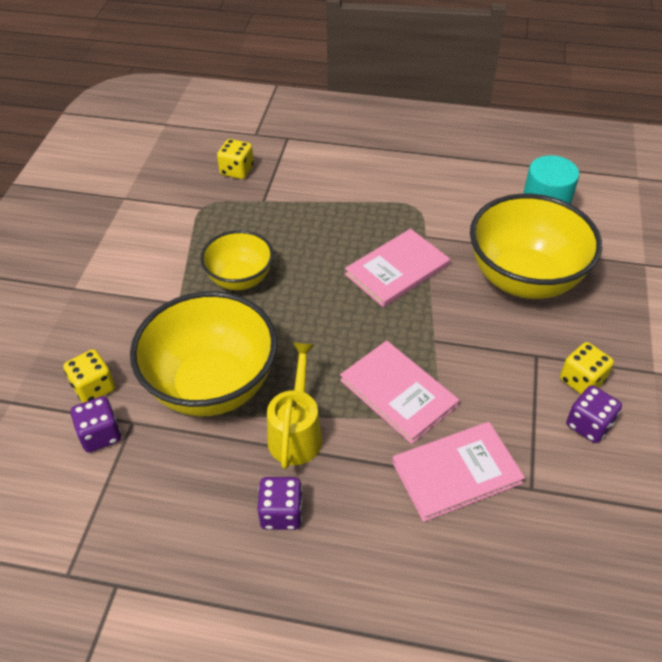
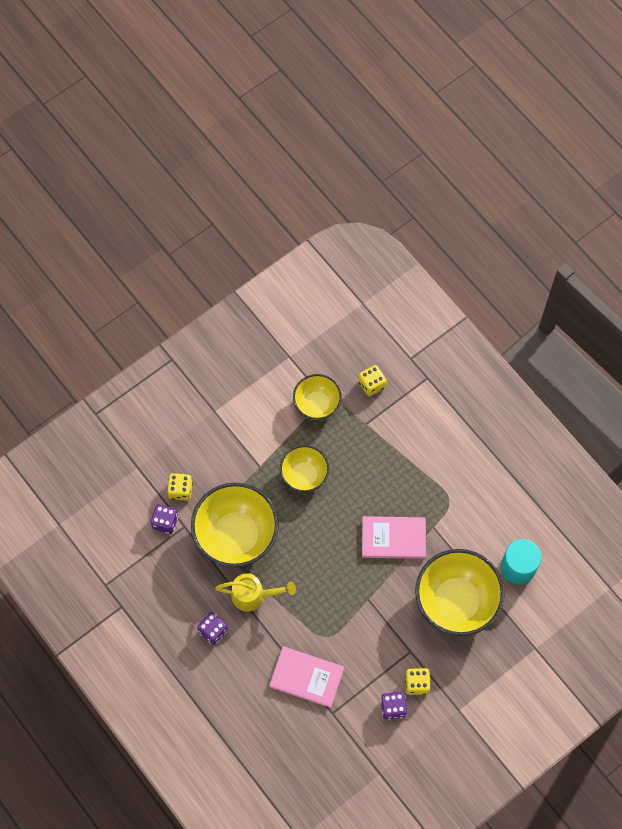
camera: 40 degrees right, 20 degrees up
yellow watering can [267,342,322,469] -> yellow watering can turned 45 degrees clockwise [215,573,296,612]
pink book [340,341,459,444] -> none
none -> yellow bowl [293,374,342,420]

